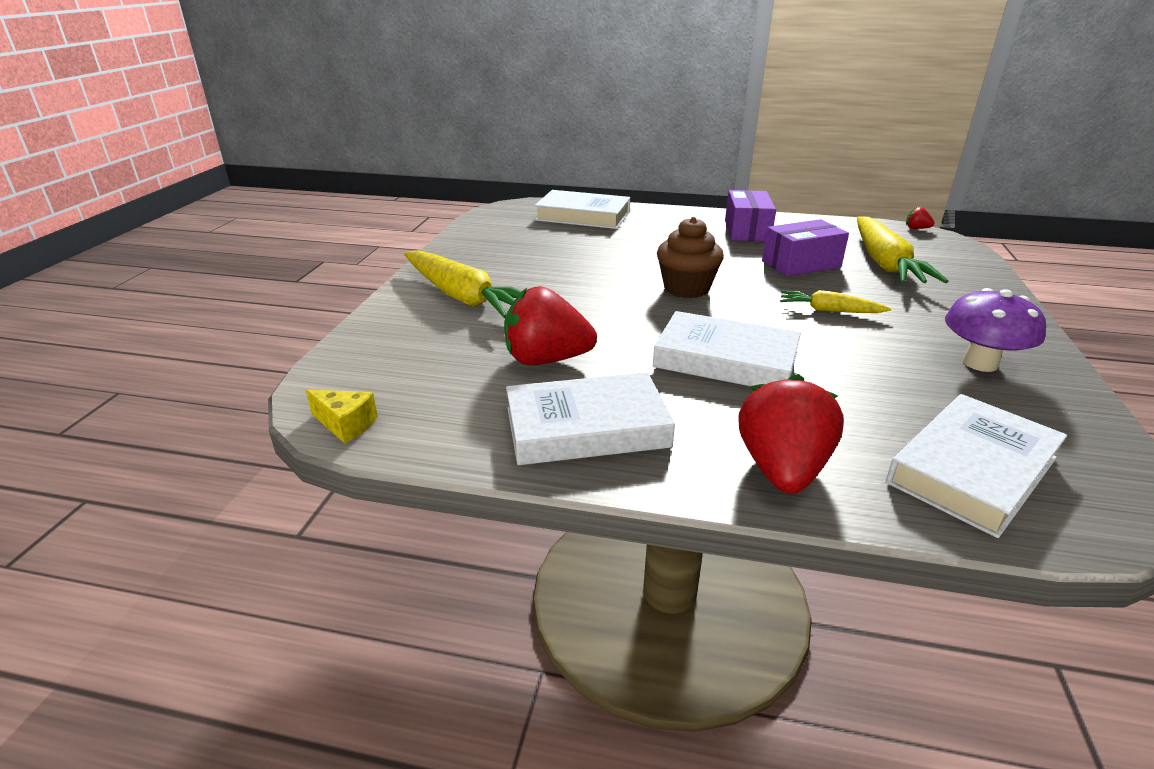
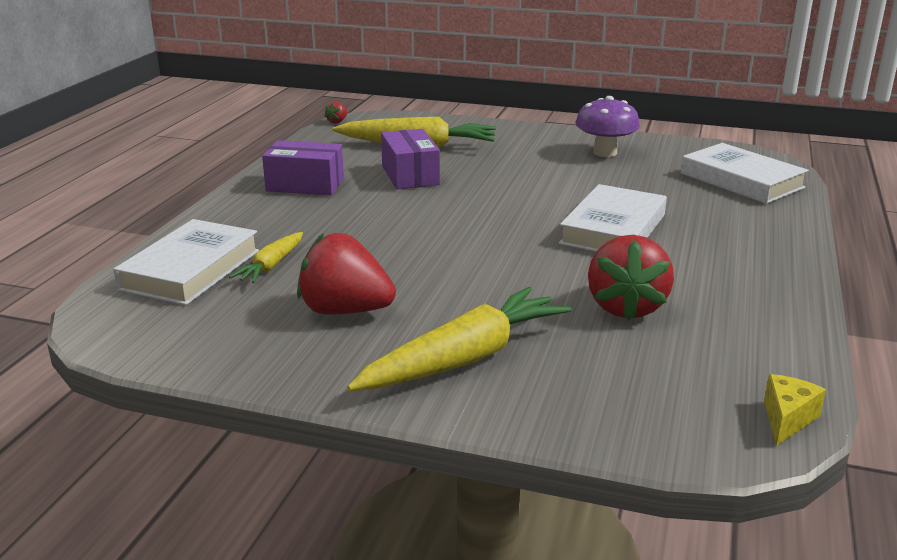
camera: 85 degrees left, 5 degrees down
white book [506,372,675,465] -> none
brown cupcake [657,217,724,298] -> none
red strawberry [738,374,844,494] -> red strawberry moved to [297,233,396,314]
yellow carrot [780,290,891,313] -> yellow carrot moved to [229,232,303,283]

